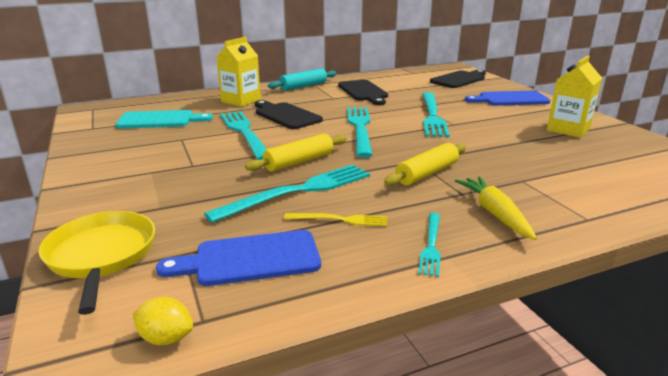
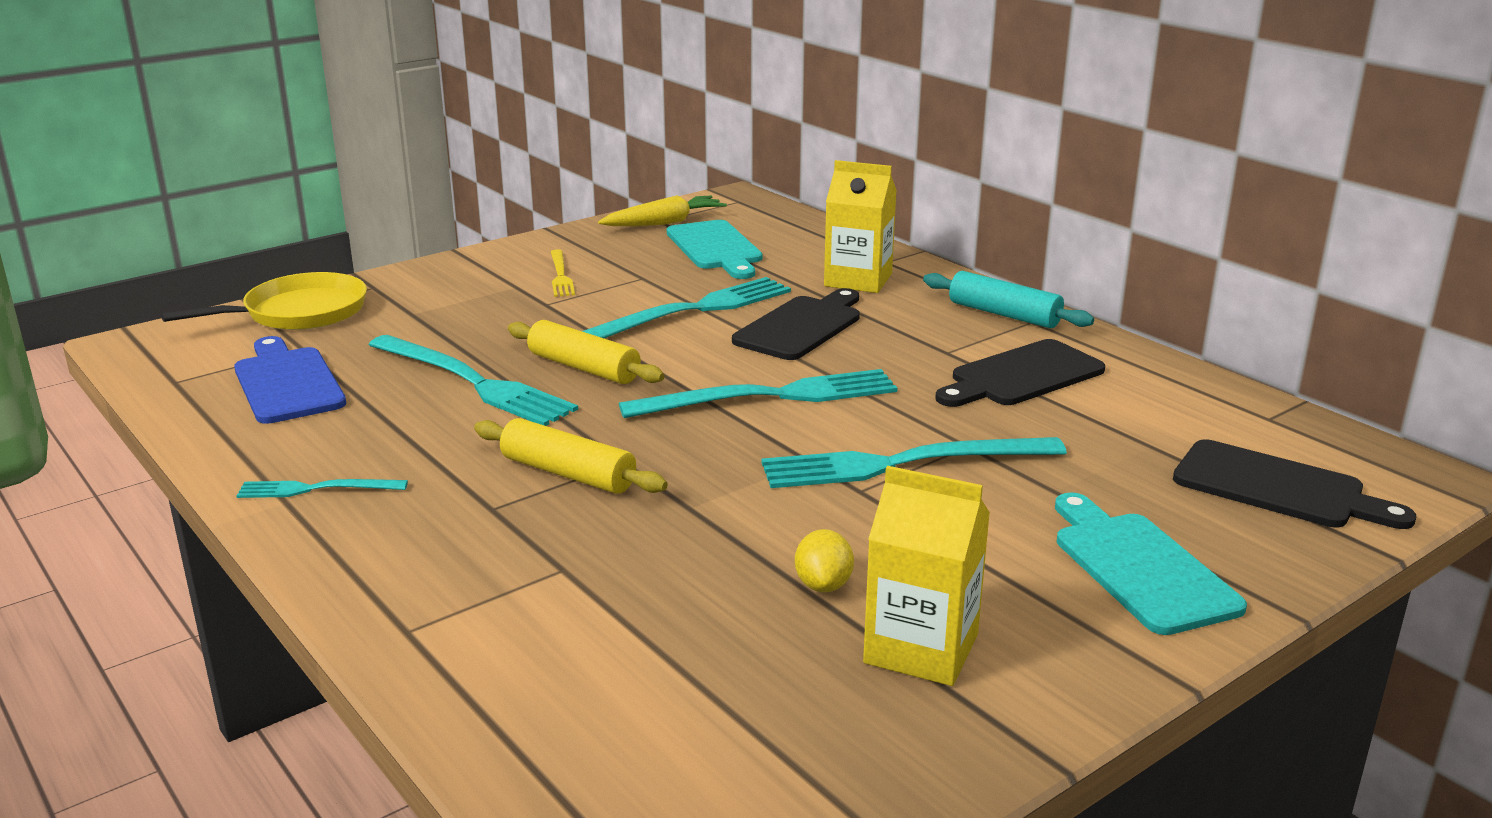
camera: 75 degrees right, 0 degrees up
yellow lemon [133,297,193,345] -> yellow lemon moved to [795,529,854,592]
yellow fork [284,213,387,226] -> yellow fork moved to [551,249,575,297]
yellow carrot [455,176,537,240] -> yellow carrot moved to [598,195,727,226]
blue cutting board [465,91,550,106] -> turquoise cutting board [1055,492,1247,635]

